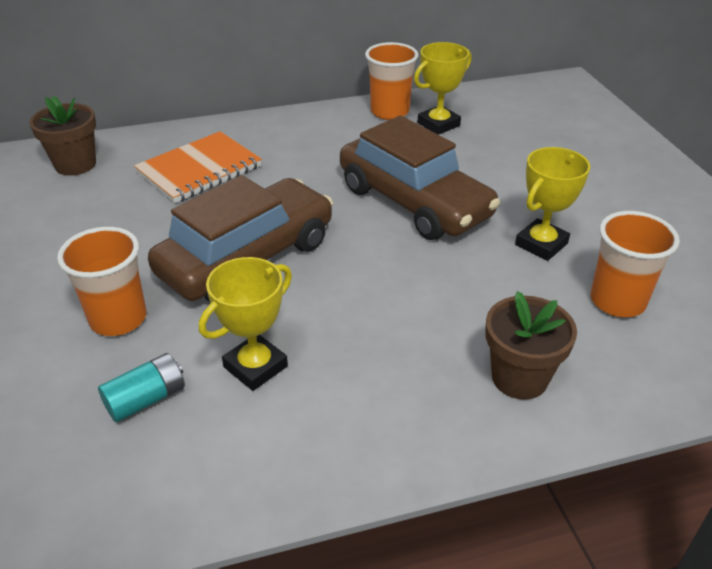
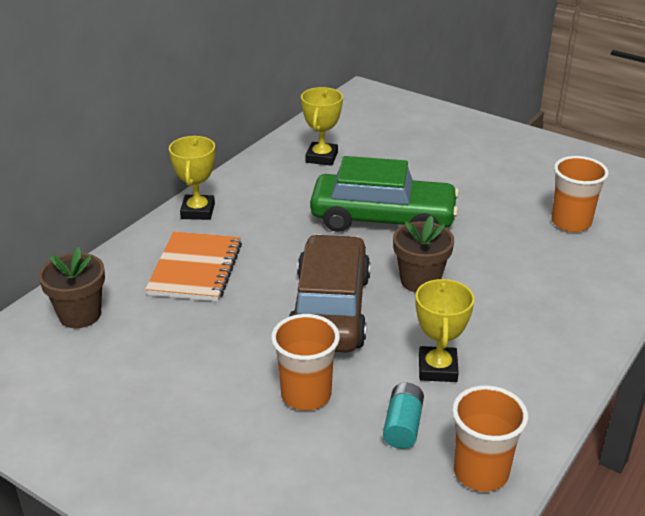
camera: 40 degrees left, 5 degrees down
brown car [340,115,500,240] -> green car [310,156,459,232]
orange cup [365,42,419,120] -> orange cup moved to [452,385,528,492]
brown flower pot [485,291,577,400] -> brown flower pot moved to [393,216,454,292]
yellow trophy [515,147,590,261] -> yellow trophy moved to [169,136,215,220]

